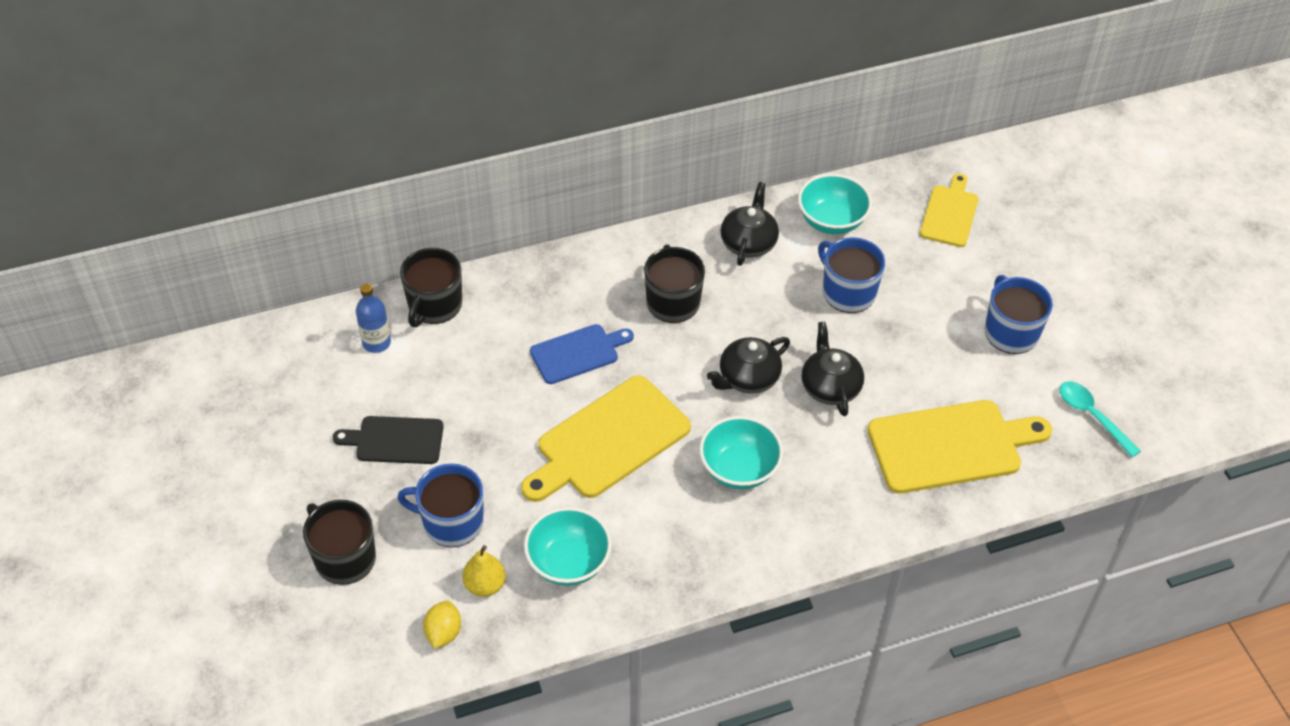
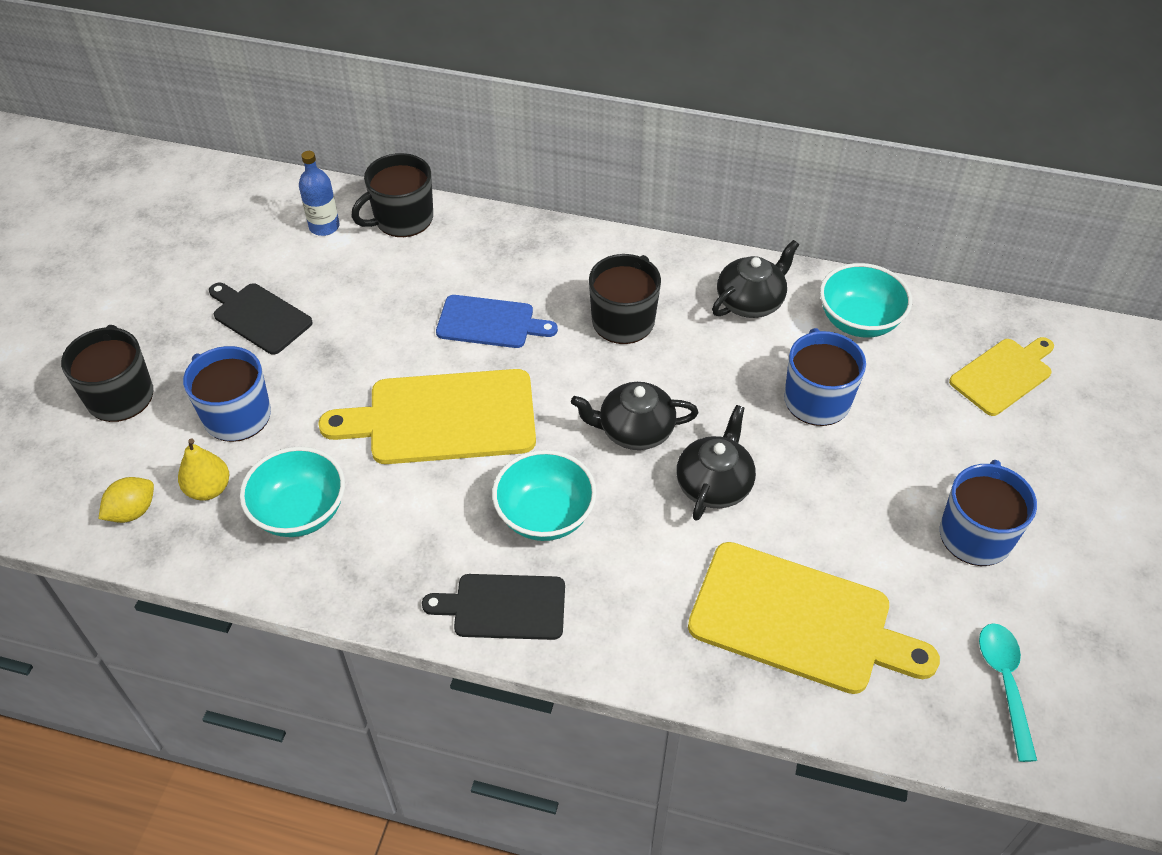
camera: 35 degrees right, 0 degrees up
none -> black cutting board [422,574,565,640]

